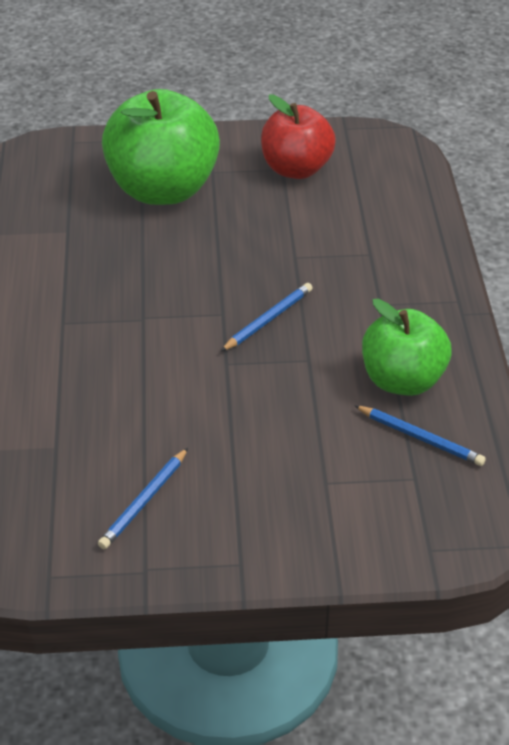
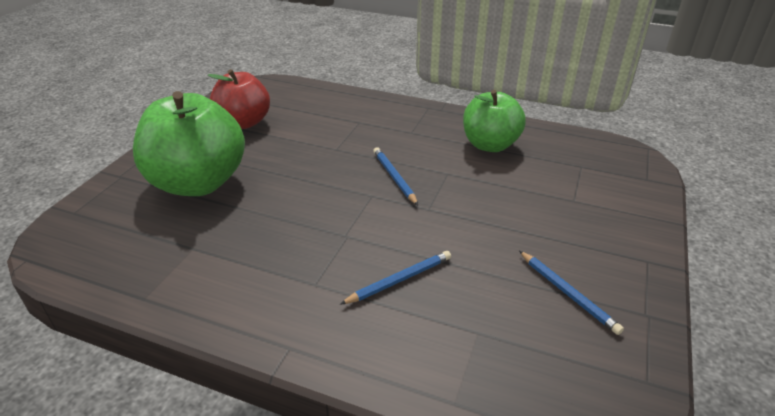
camera: 65 degrees left, 5 degrees down
blue pencil [354,405,486,466] -> blue pencil moved to [340,251,451,305]

